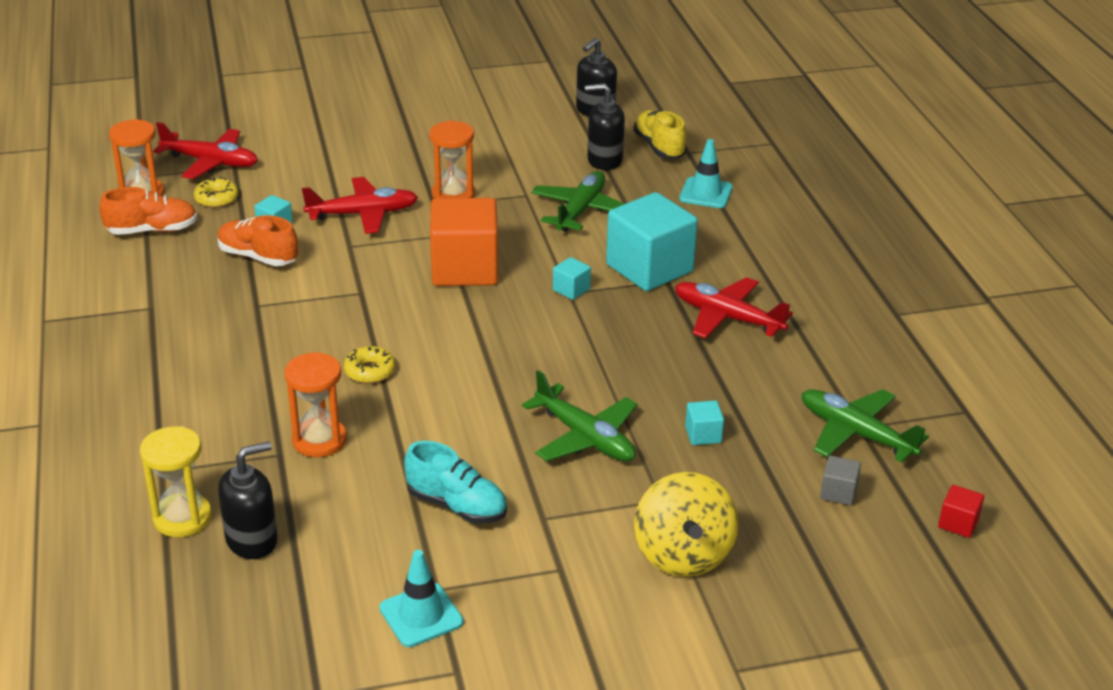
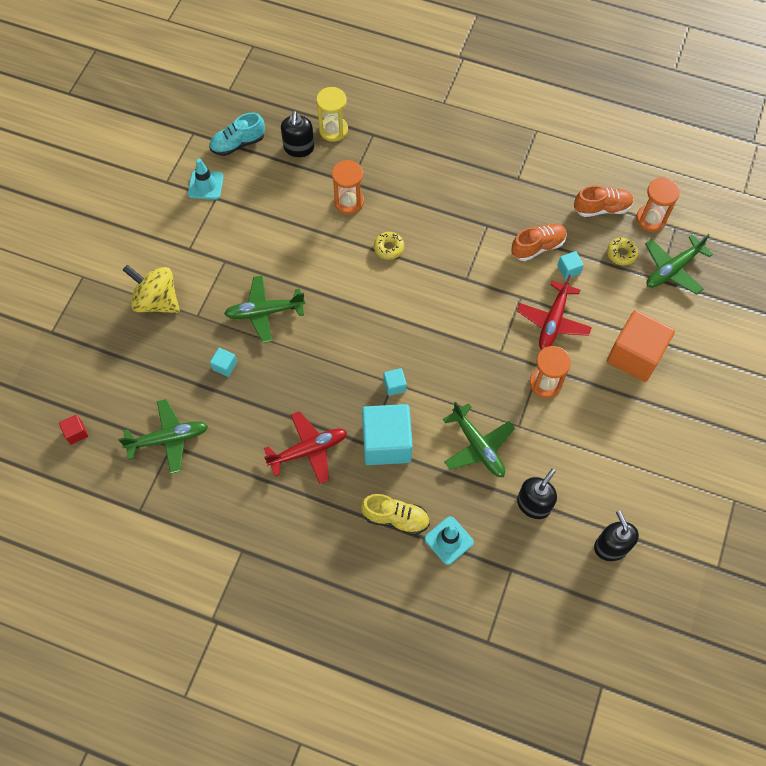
camera: 125 degrees right, 30 degrees up
orange shoe [99,187,197,235] -> orange shoe turned 120 degrees counterclockwise [574,185,634,217]
red plane [153,122,258,179] -> green plane [645,234,713,294]
turquoise shoe [404,441,507,524] -> turquoise shoe moved to [209,113,265,156]
orange cube [430,198,498,286] -> orange cube moved to [607,310,675,382]
yellow shoe [633,110,687,159] -> yellow shoe moved to [361,494,430,535]
grey cube [820,456,861,505] -> none

